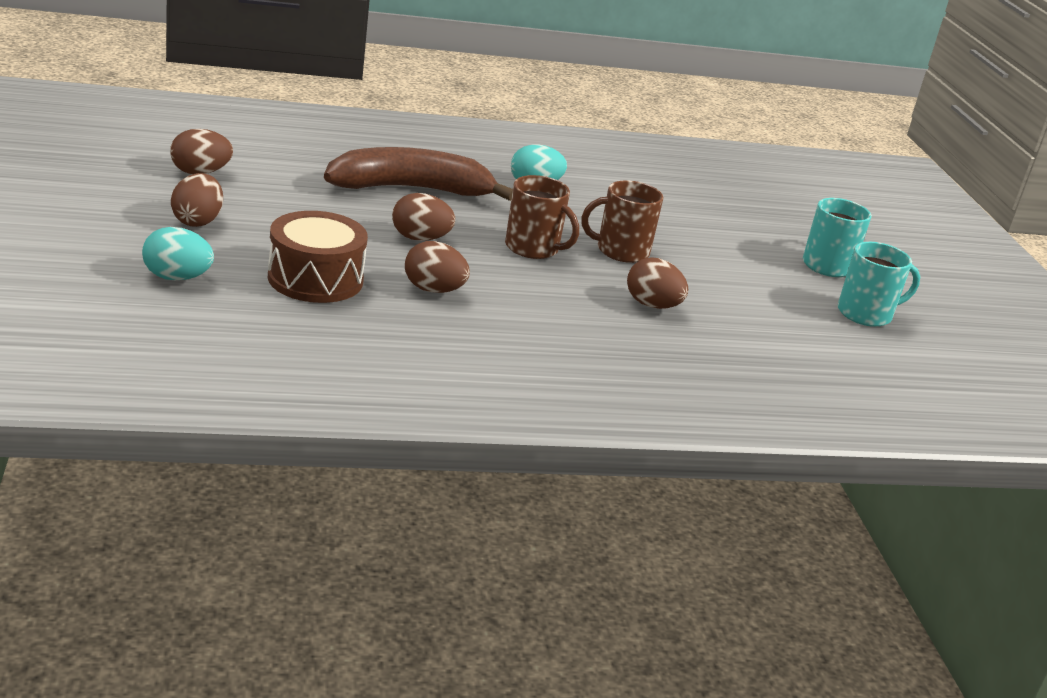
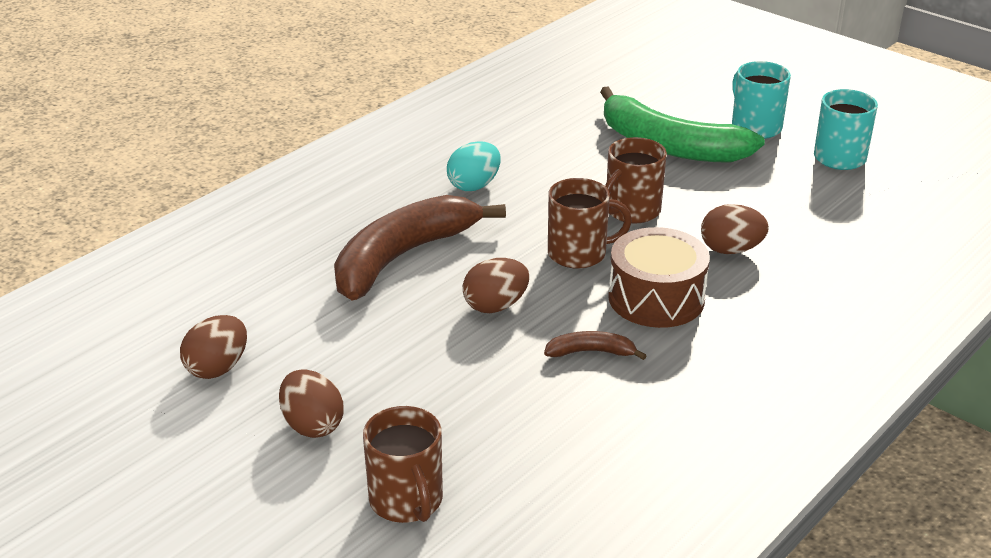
camera: 35 degrees left, 5 degrees up
turquoise egg [142,227,214,280] -> brown mug [363,406,443,523]
brown drum [268,211,368,303] -> brown drum moved to [608,227,710,328]
brown egg [405,241,470,293] -> brown banana [544,331,647,360]
none -> green banana [600,86,765,163]

